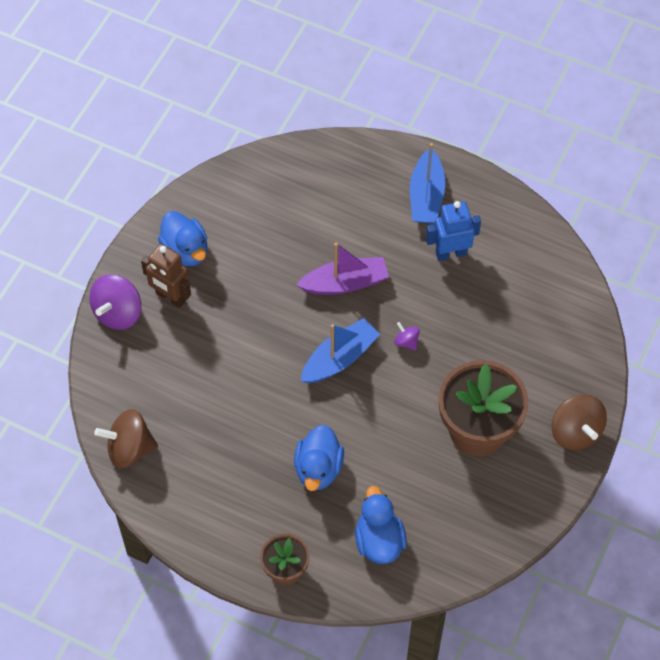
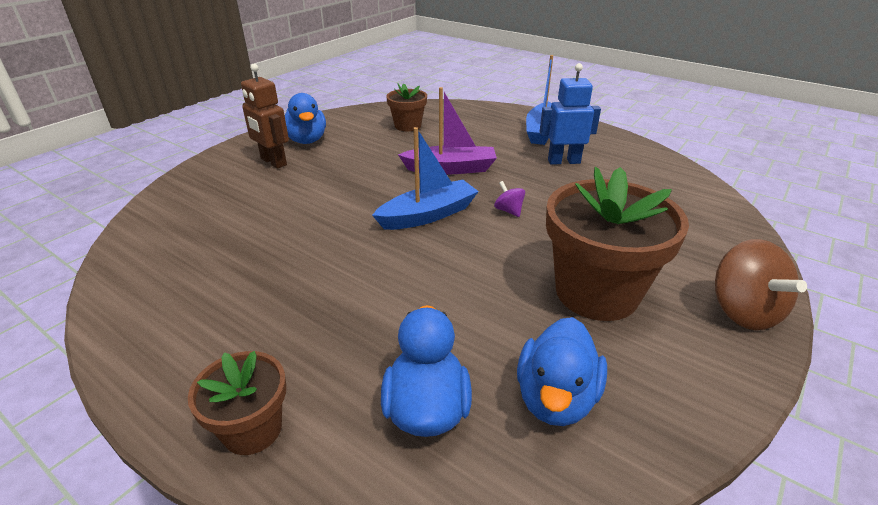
camera: 10 degrees right, 25 degrees down
purple spinning top [89,274,141,330] -> none
brown spinning top [94,409,158,469] -> none
blue duck [294,425,344,491] -> blue duck moved to [517,317,607,426]
none -> brown flower pot [386,83,427,131]

